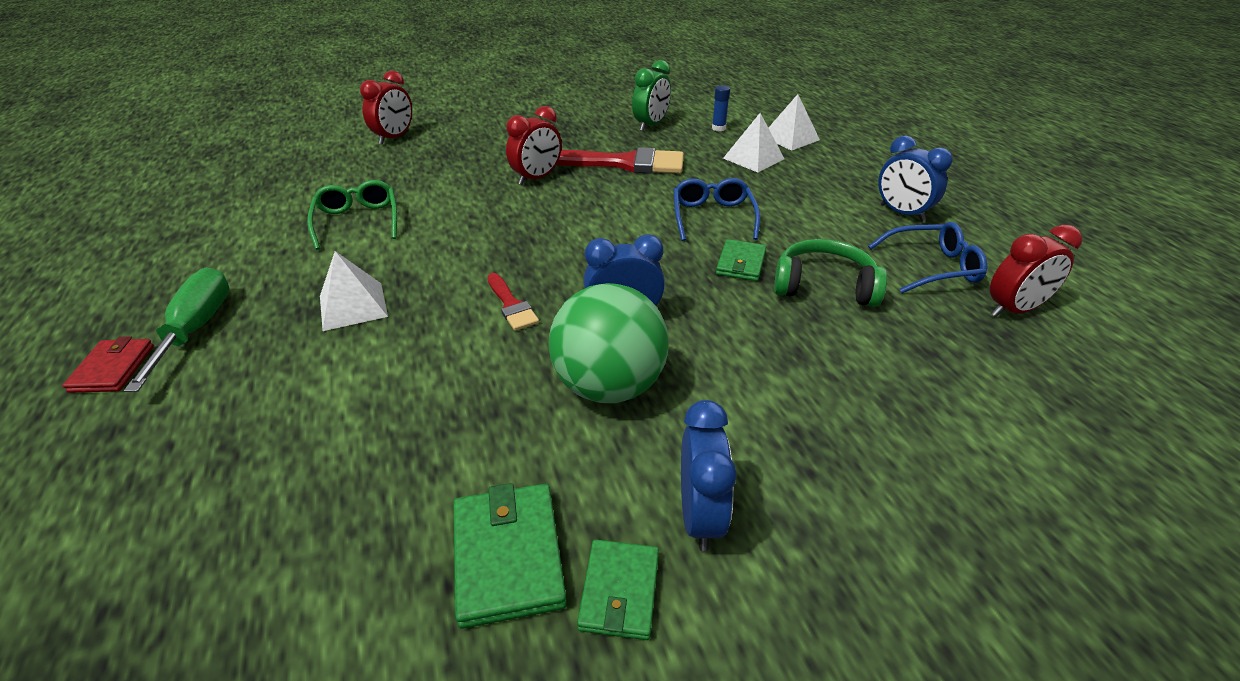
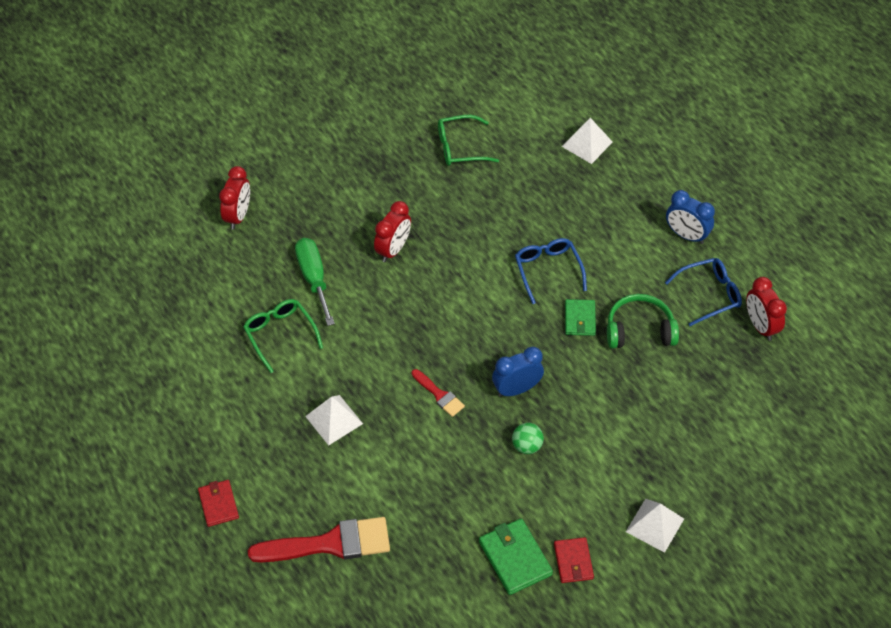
camera: 15 degrees left, 15 degrees up
green screwdriver [124,268,229,392] -> green screwdriver moved to [295,238,335,326]
green ball [549,283,669,403] -> green ball [512,423,544,454], size x0.46
red brush [556,147,684,174] -> red brush moved to [248,517,390,562]
green wallet [577,539,659,640] -> red wallet [554,537,594,583]
green clock [632,60,671,131] -> green glasses [438,115,499,166]
blue clock [681,400,737,551] -> none
blue glue stick [712,85,730,131] -> none
white pyramid [723,113,784,173] -> white pyramid moved to [626,499,684,553]
red clock [990,225,1082,317] -> red clock turned 105 degrees clockwise [746,277,787,341]

